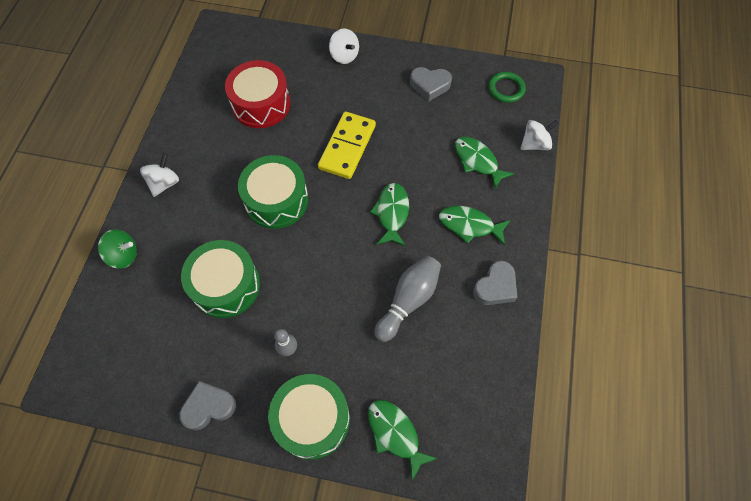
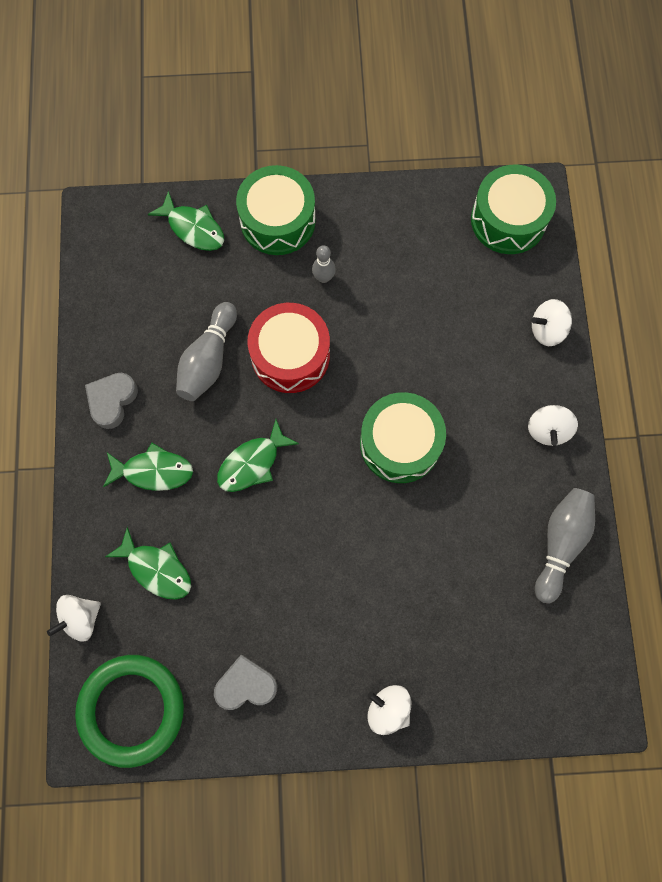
camera: 165 degrees right, 10 degrees up
green spinning top [98,229,137,269] -> white spinning top [532,299,572,346]
grey heart [179,381,236,430] -> none
green drum [181,240,260,318] -> green drum moved to [471,165,556,254]
red drum [225,60,290,128] -> red drum moved to [247,303,330,393]
yellow domino [318,111,376,179] -> none
green fish [370,183,409,246] -> green fish turned 60 degrees clockwise [217,419,299,492]
green ring [488,72,526,103] -> green ring [75,655,184,768], size x1.89
none -> grey bowling pin [535,488,595,603]

